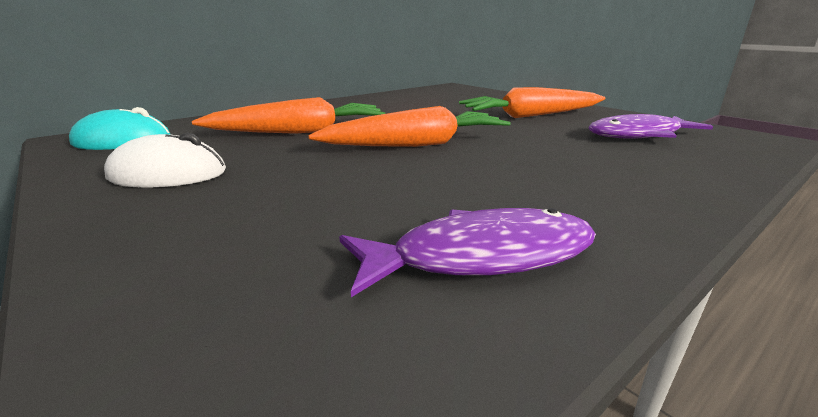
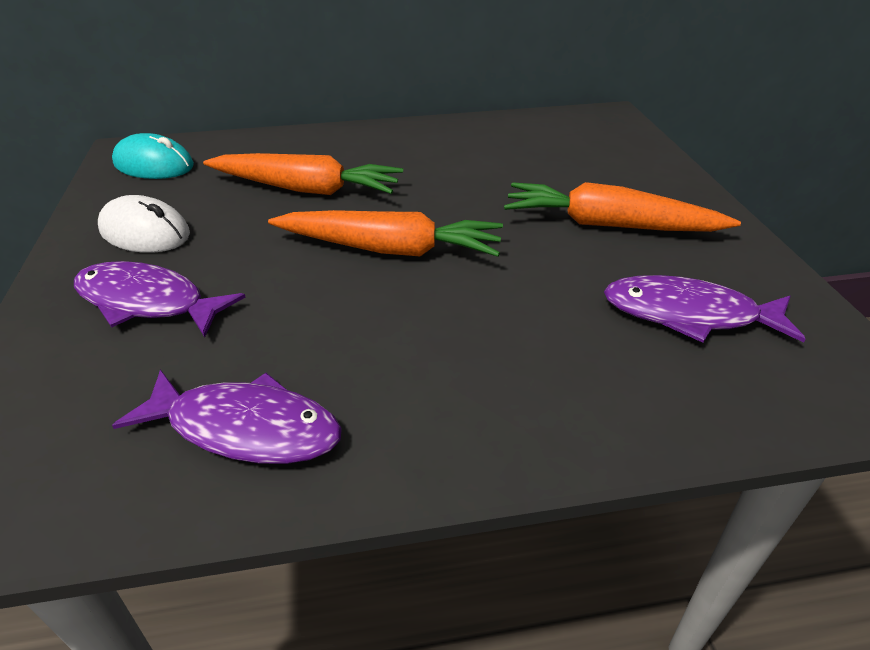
camera: 30 degrees right, 15 degrees up
none -> purple fish [74,261,245,337]

